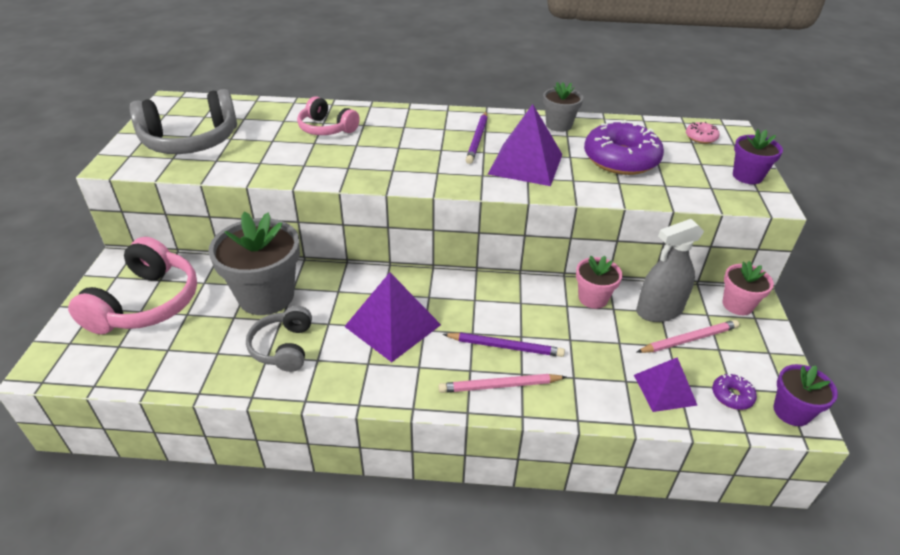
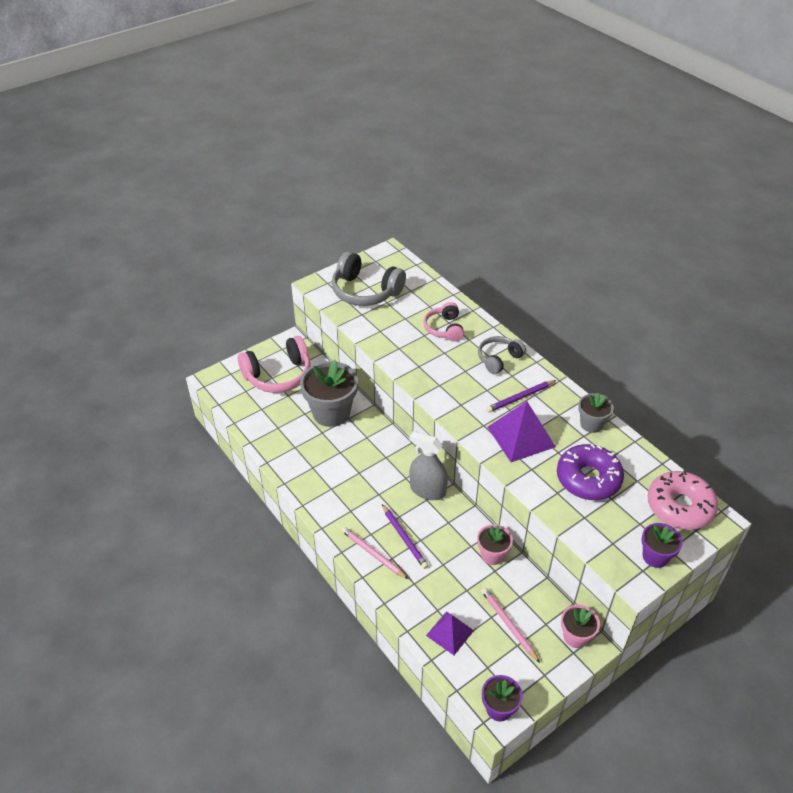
camera: 50 degrees right, 5 degrees up
grey headphones [246,306,312,372] -> grey headphones moved to [478,336,526,374]
purple pyramid [344,272,441,362] -> none
grey spray bottle [636,219,704,322] -> grey spray bottle moved to [410,431,448,500]
pink pencil [637,320,739,353] -> pink pencil turned 150 degrees counterclockwise [481,587,540,663]
pink donut [686,122,720,144] -> pink donut [648,470,718,530], size x2.26
purple donut [712,374,757,410] -> none

